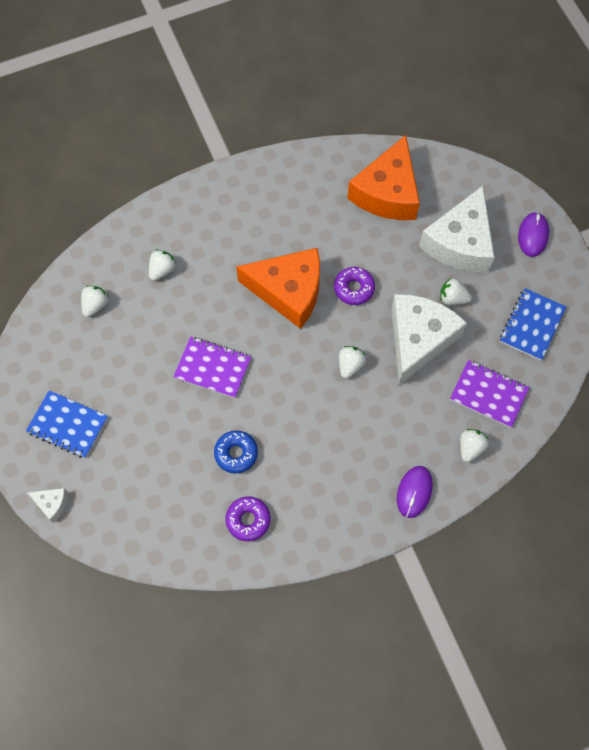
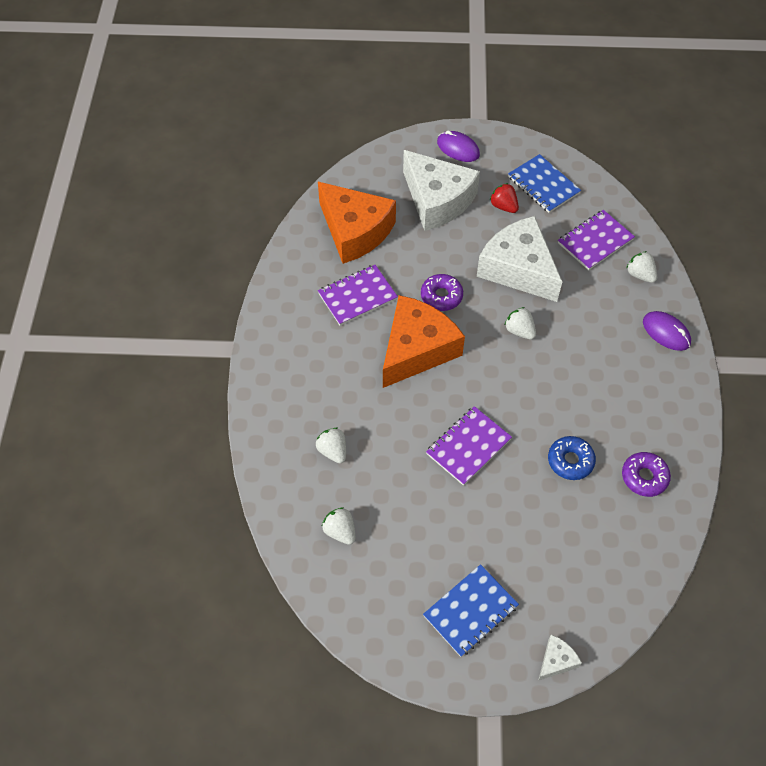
camera: 65 degrees left, 10 degrees down
white strawberry [440,278,472,305] -> none
none -> purple notebook [318,265,398,326]
none -> red strawberry [490,183,519,213]

